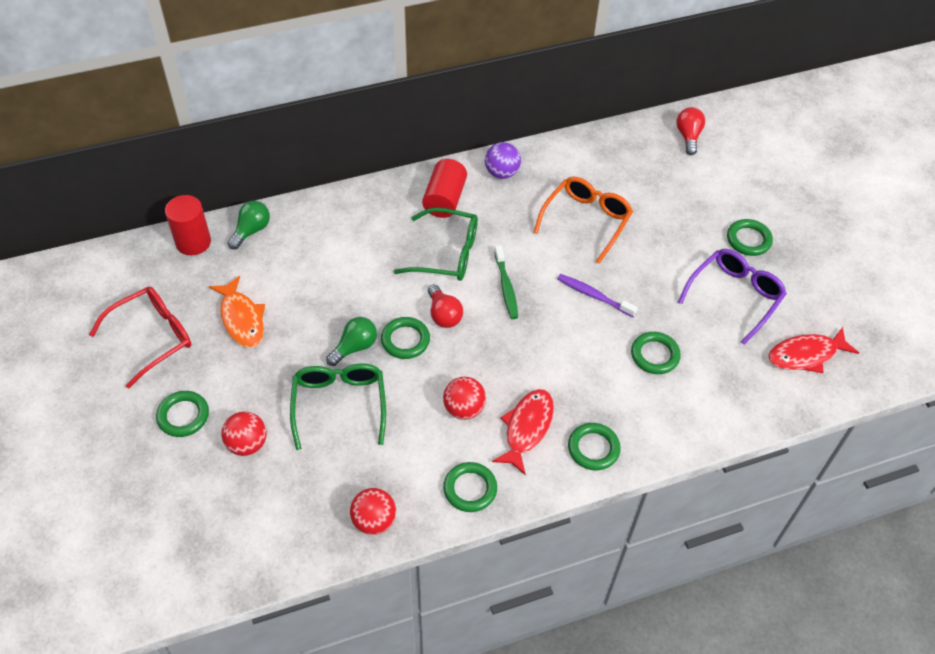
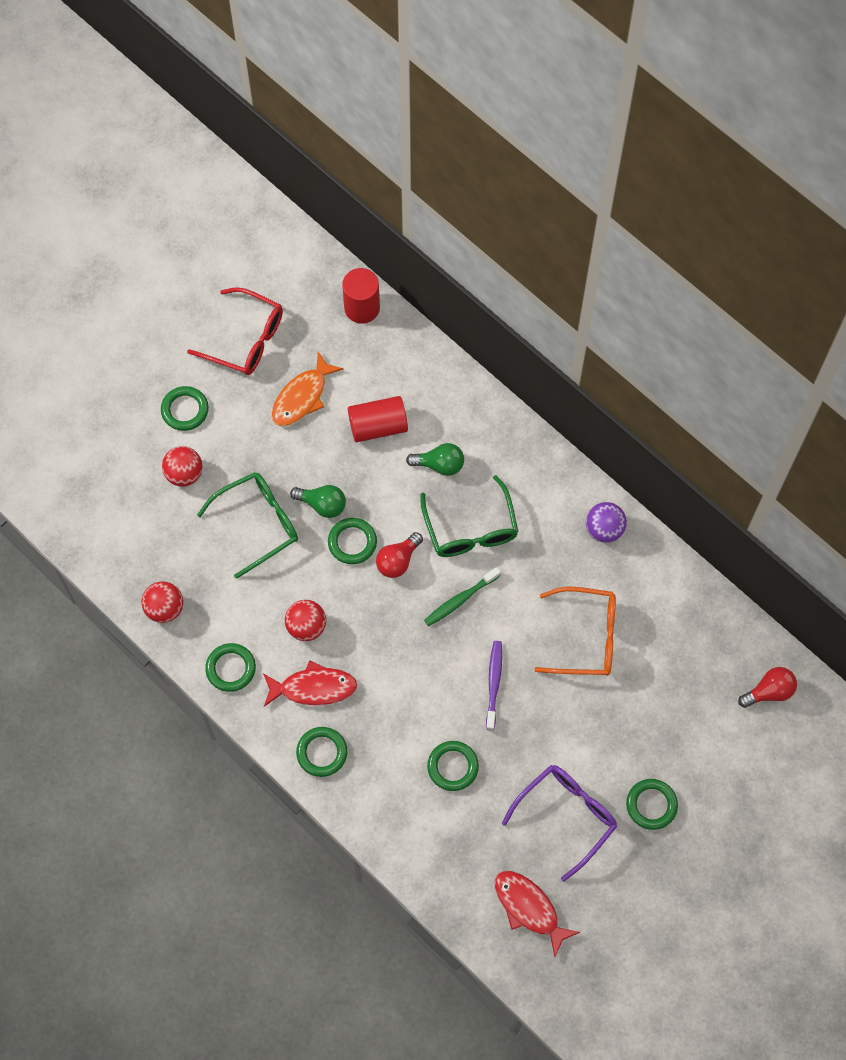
camera: 65 degrees right, 15 degrees up
green light bulb [228,201,270,250] -> green light bulb moved to [406,443,464,476]
red cylinder [422,159,467,218] -> red cylinder moved to [348,396,408,442]
purple glasses [678,249,787,345] -> purple glasses turned 60 degrees counterclockwise [502,765,617,882]

